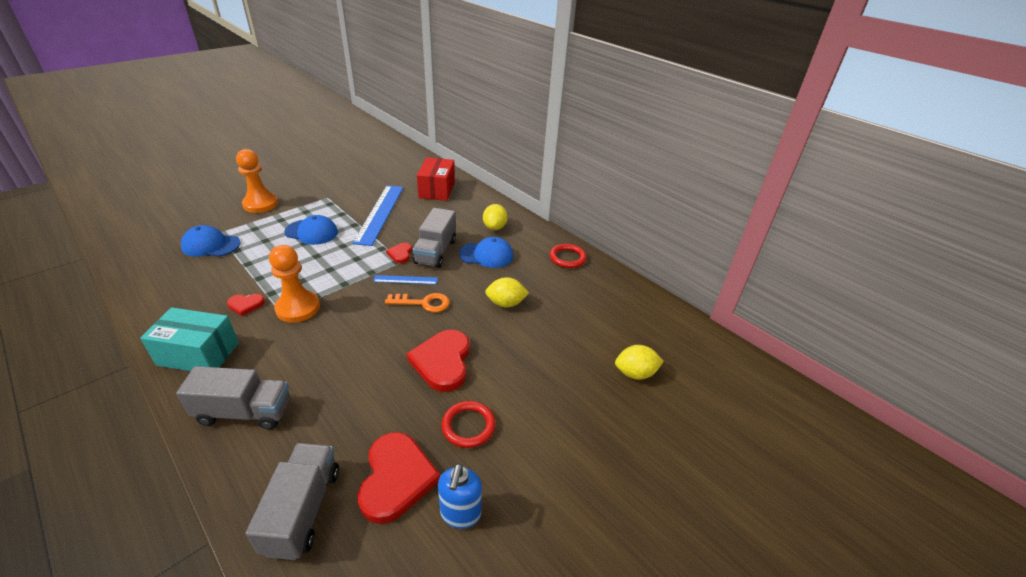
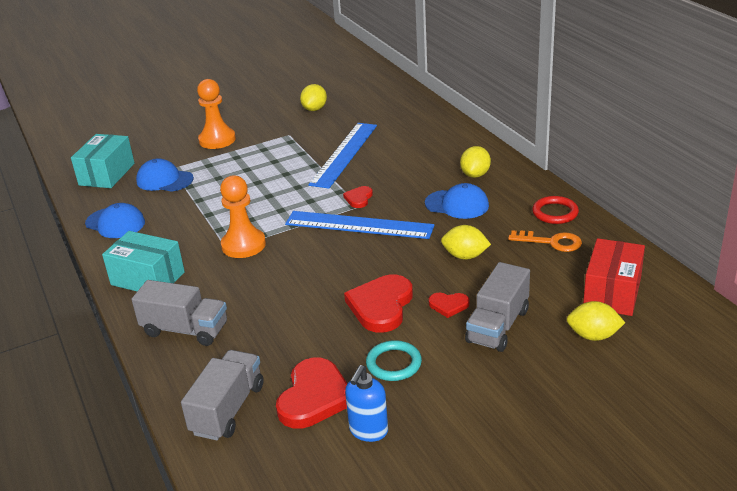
camera: 20 degrees right, 5 degrees down
red heart [227,294,265,316] -> red heart moved to [429,293,470,318]
blue cap [284,215,338,245] -> blue cap moved to [85,203,145,238]
blue ruler [373,275,438,285] -> blue ruler [285,211,435,239], size x2.10
orange key [385,293,450,312] -> orange key moved to [508,230,582,252]
grey truck [413,208,456,268] -> grey truck moved to [465,262,530,352]
red box [417,157,455,201] -> red box moved to [583,238,645,316]
red ring [441,401,496,448] -> turquoise ring [366,340,422,381]
none -> turquoise box [71,134,135,188]
none -> yellow lemon [300,84,327,111]

